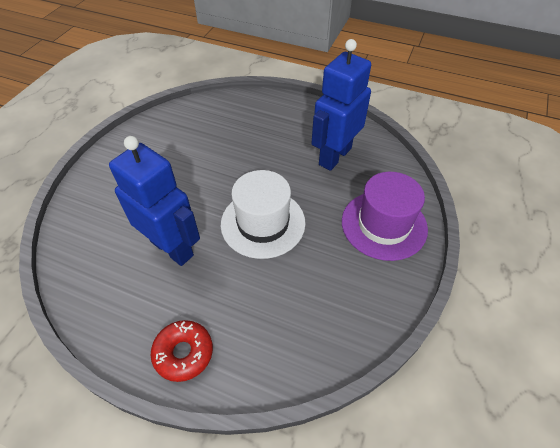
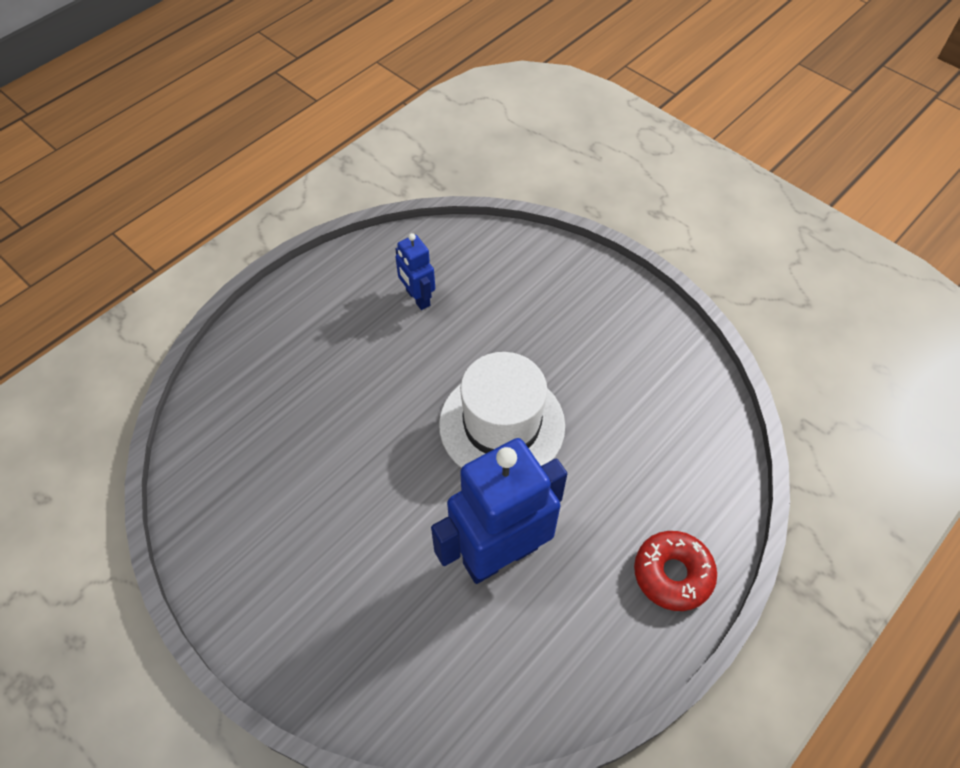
camera: 70 degrees left, 5 degrees up
blue robot [311,39,371,171] -> blue robot [395,233,435,310], size x0.50
purple hat [342,172,428,261] -> none

